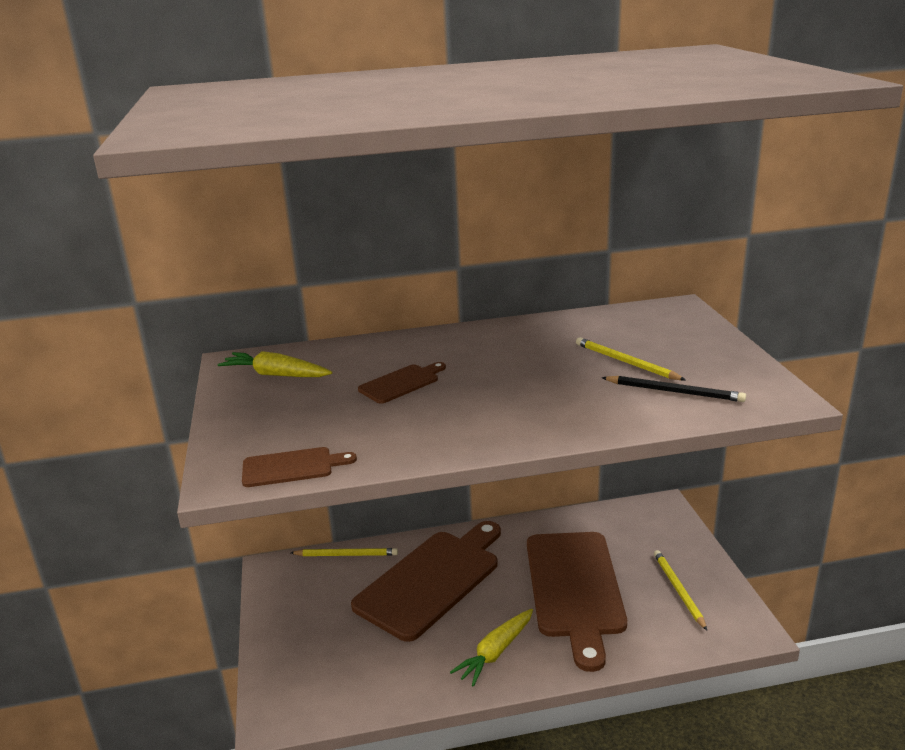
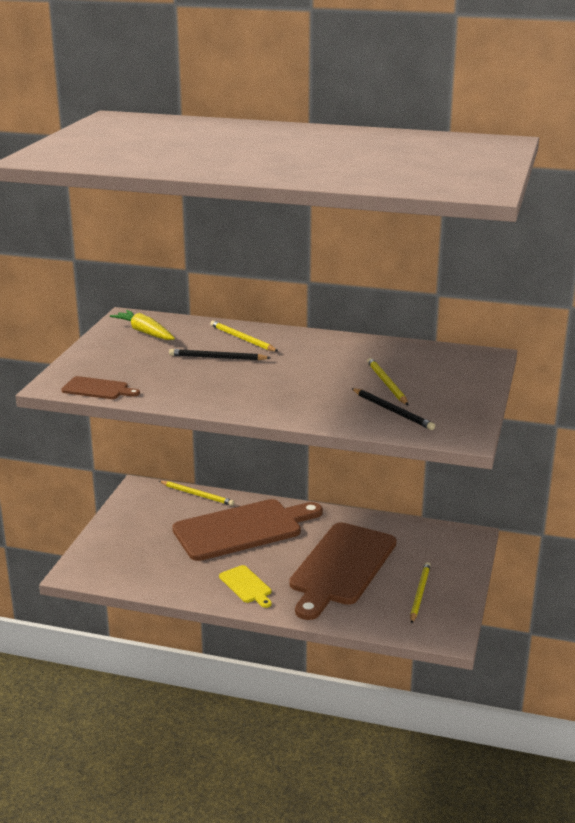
camera: 25 degrees right, 0 degrees up
brown cutting board [358,362,446,404] -> black pencil [169,349,270,360]
yellow carrot [450,609,533,687] -> yellow cutting board [219,565,272,608]
none -> yellow pencil [210,320,278,352]

